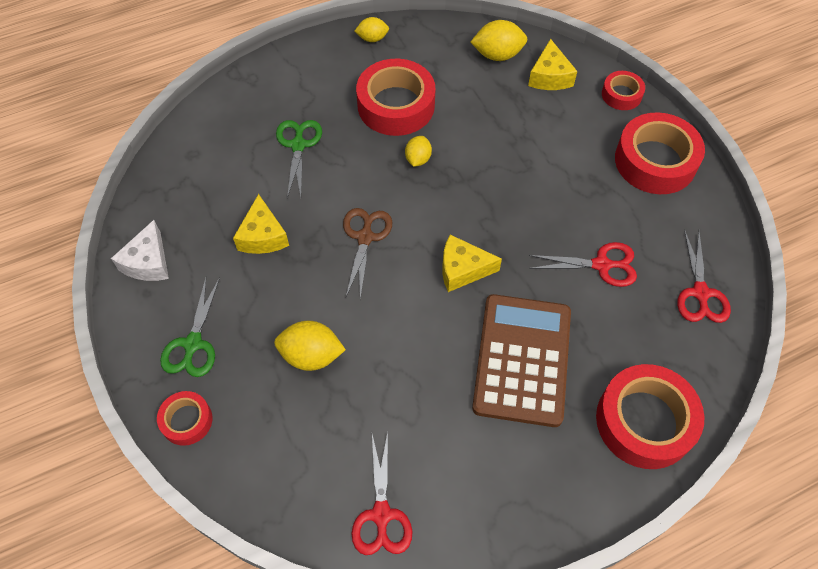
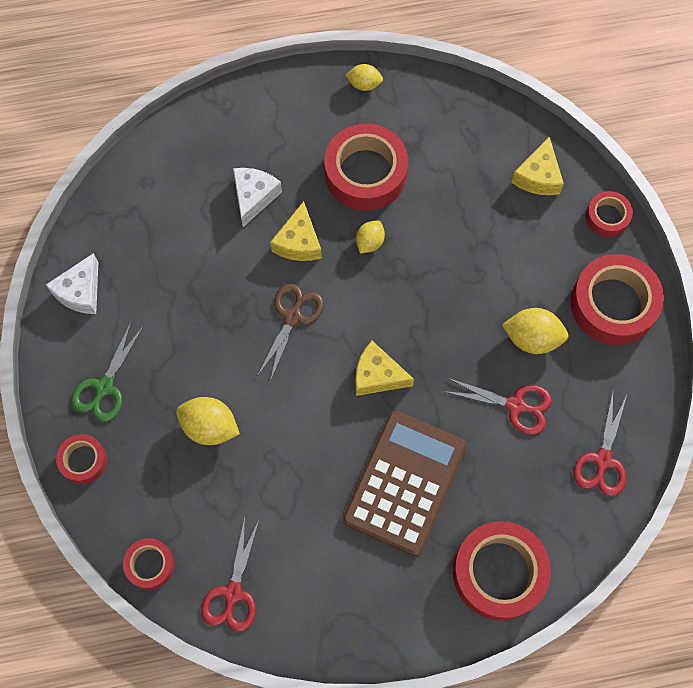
camera: 15 degrees right, 10 degrees up
yellow cheese [233,194,289,254] -> yellow cheese moved to [270,201,322,261]
green scissors [276,120,322,198] -> white cheese [233,168,282,227]
yellow lemon [471,20,527,61] -> yellow lemon moved to [502,308,569,354]
none -> red tape [123,538,174,590]

